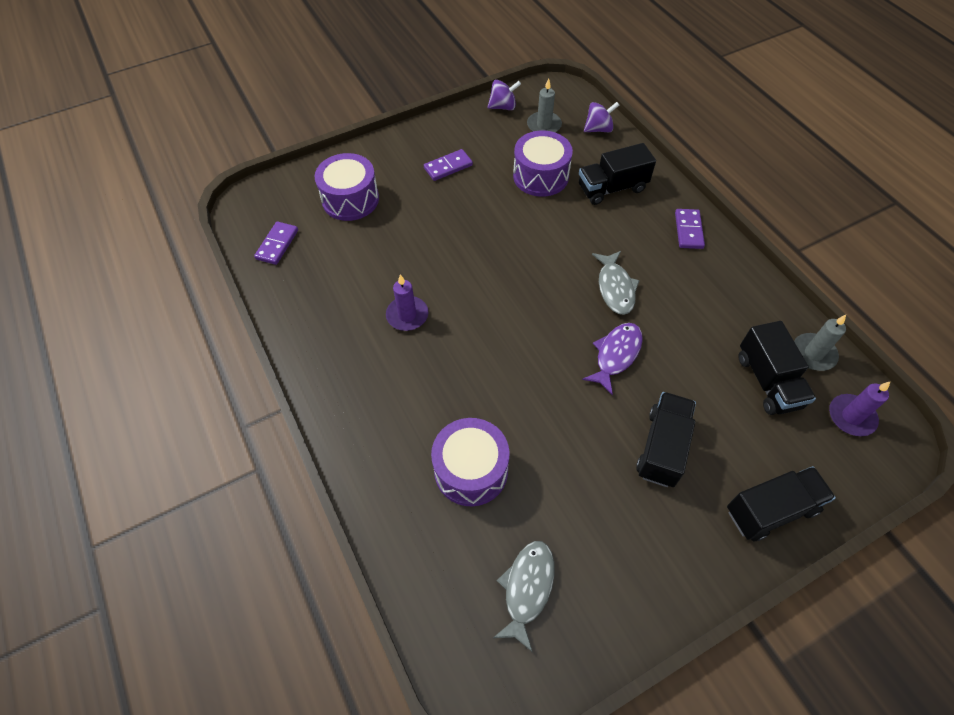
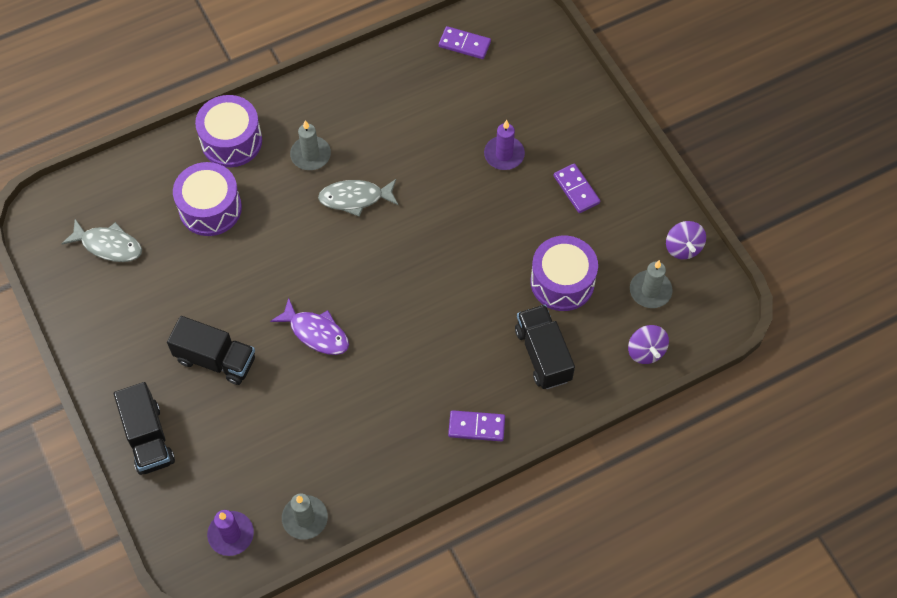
camera: 90 degrees right, 5 degrees up
purple drum [315,153,379,221] -> purple drum moved to [195,95,262,167]
purple candle [386,274,428,331] -> purple candle moved to [484,120,525,170]
grey fish [592,251,640,315] -> grey fish moved to [318,179,399,217]
black truck [739,321,816,415] -> none
none -> grey candle [290,120,331,170]

